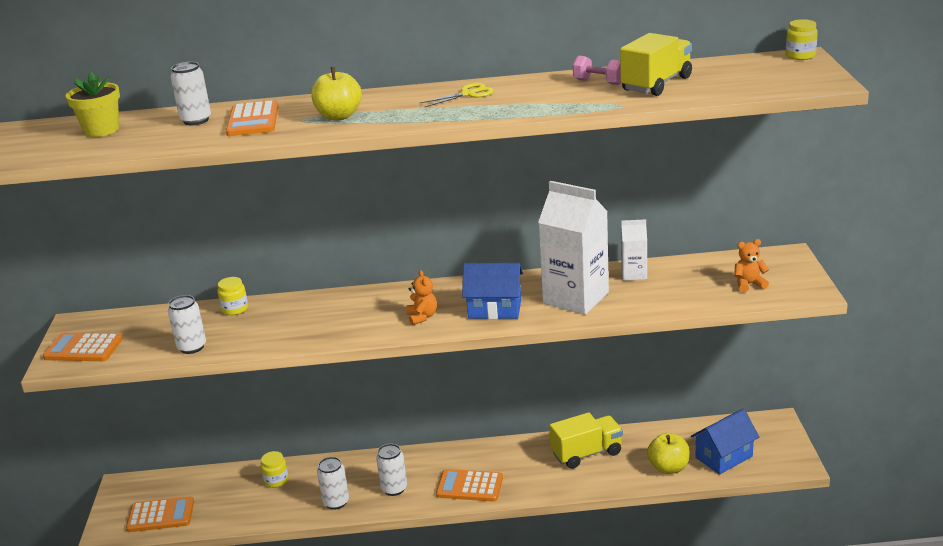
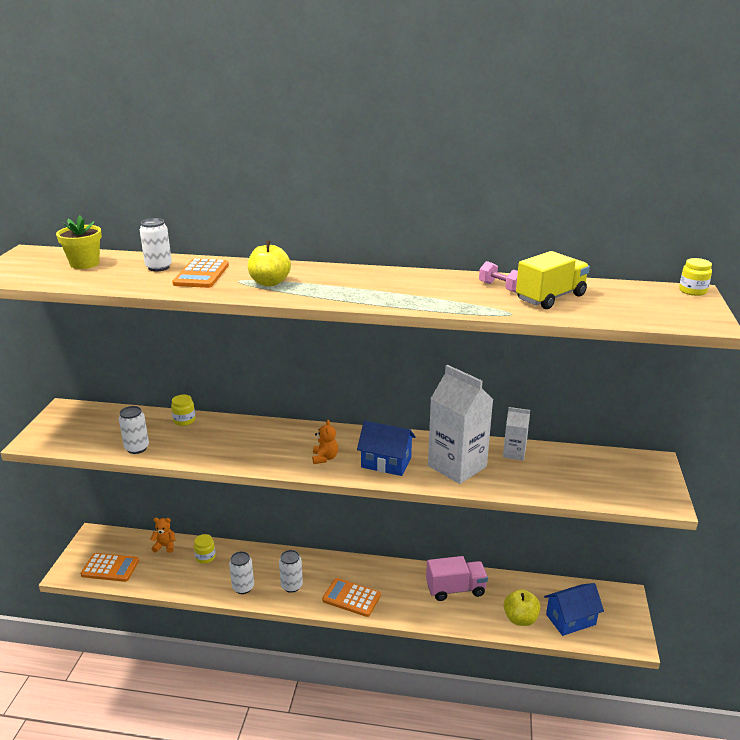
camera: 10 degrees right, 0 degrees up
orange calculator [43,333,123,361] -> none
yellow scissors [420,83,494,107] -> none
yellow truck [549,412,623,469] -> pink truck [426,556,488,601]
orange teddy bear [734,239,769,292] -> orange teddy bear moved to [150,518,175,553]

